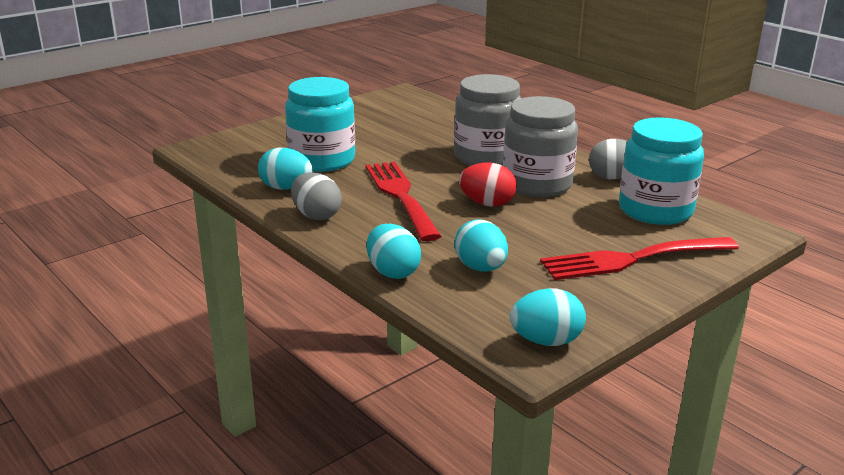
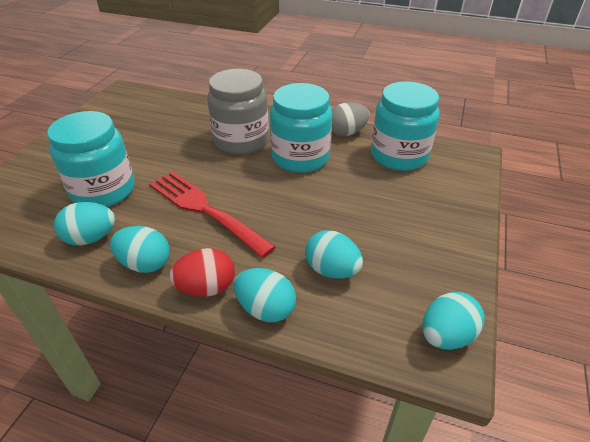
camera: 30 degrees left, 15 degrees up
grey egg [291,172,342,220] -> turquoise egg [110,226,170,273]
red egg [459,163,517,207] -> red egg moved to [169,248,235,297]
grey jar [503,96,578,197] -> turquoise jar [270,83,332,173]
red fork [540,237,739,280] -> none

